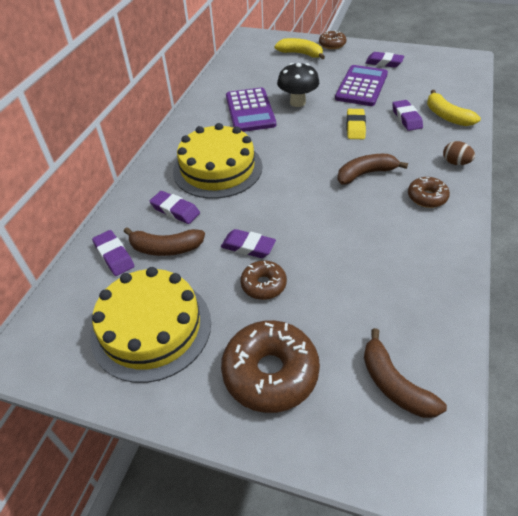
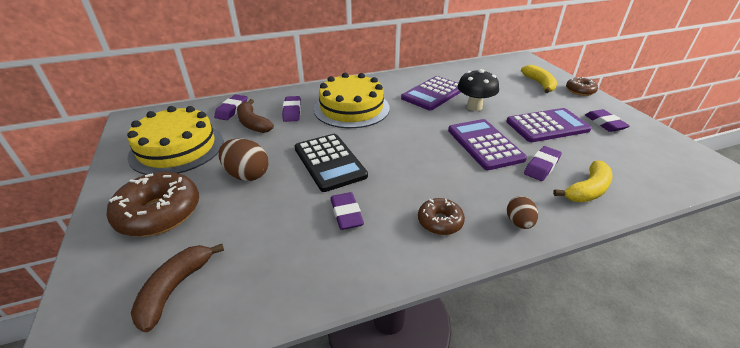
camera: 50 degrees right, 10 degrees down
purple eraser [221,229,276,258] -> purple eraser moved to [330,192,364,230]
brown donut [240,261,287,300] -> brown egg [219,138,268,181]
brown banana [337,154,408,185] -> none
yellow eraser [346,109,366,139] -> purple calculator [448,119,527,170]
yellow banana [427,90,481,126] -> yellow banana turned 150 degrees counterclockwise [553,161,612,202]
none -> black calculator [295,134,368,192]

